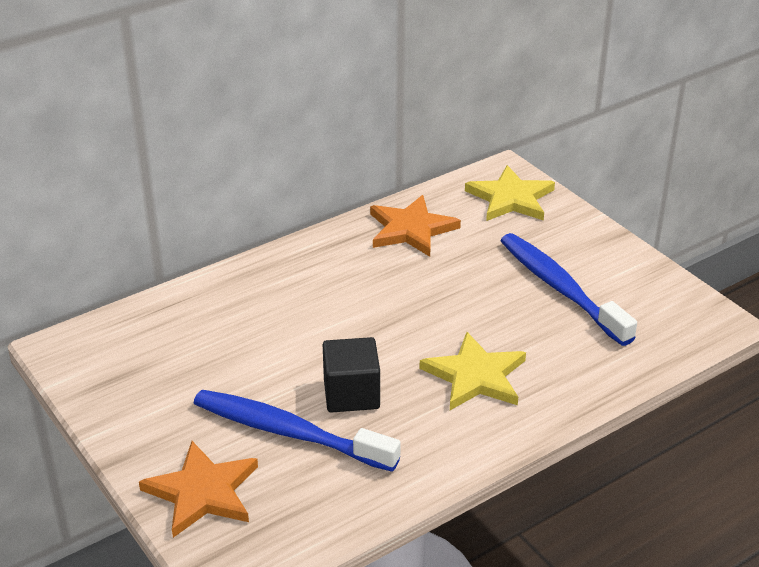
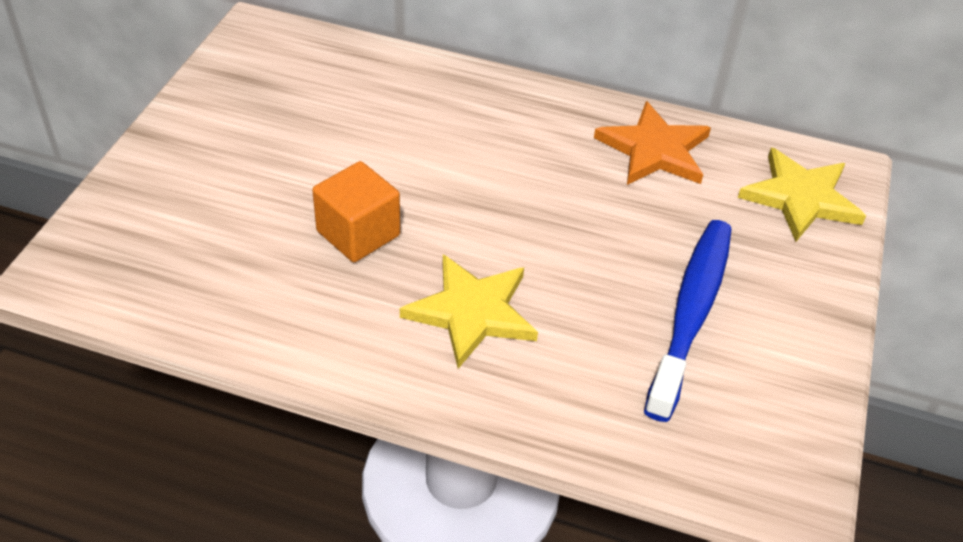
camera: 50 degrees right, 10 degrees up
orange star [139,441,258,538] -> none
blue toothbrush [194,390,401,472] -> none
black cube [323,337,380,413] -> orange cube [312,161,400,262]

